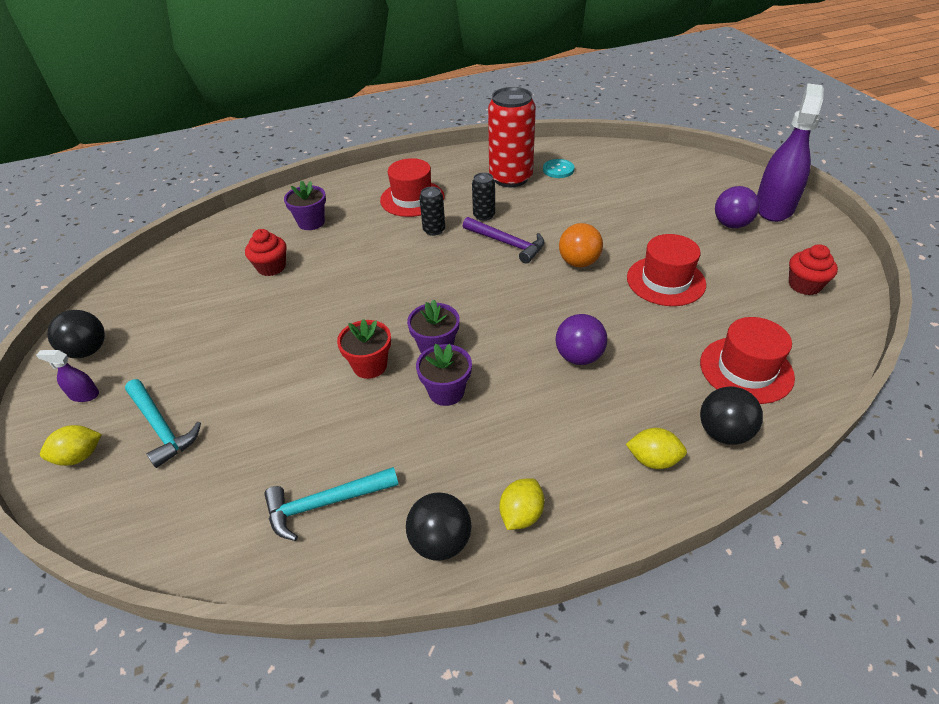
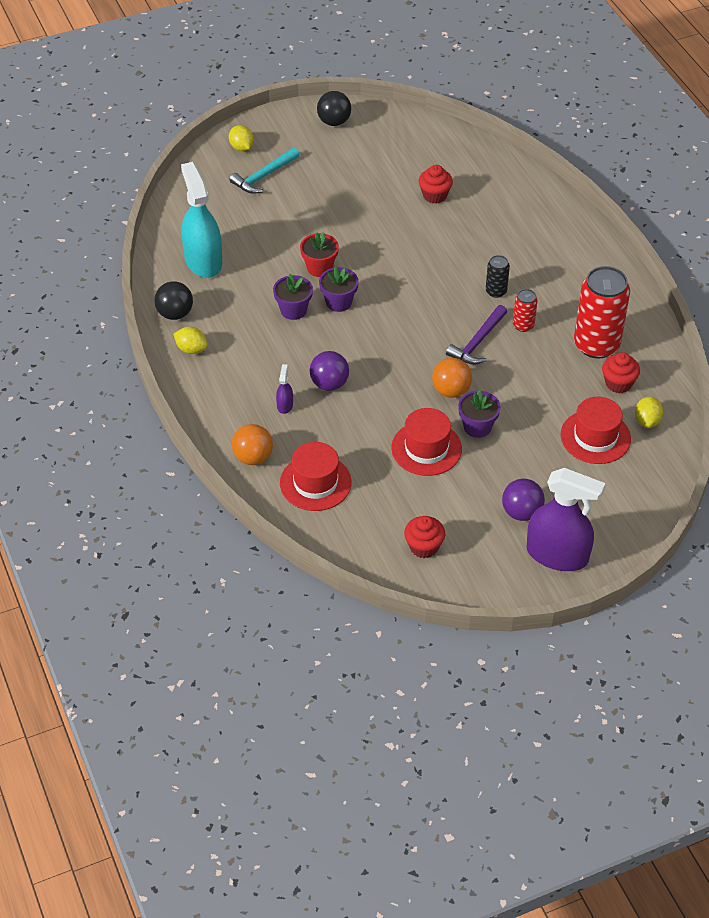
camera: 85 degrees right, 5 degrees up
purple spray bottle [36,350,99,402] -> purple spray bottle moved to [276,364,293,414]
turquoise hammer [264,467,399,541] -> turquoise spray bottle [181,162,222,278]
purple flower pot [284,180,326,230] -> purple flower pot moved to [458,390,501,438]
red hat [380,158,444,217] -> red hat moved to [561,397,631,464]
black can [472,172,495,221] -> red can [513,289,538,332]
turquoise button [543,159,575,178] -> red cupcake [602,352,640,393]
yellow lemon [626,428,687,469] -> yellow lemon moved to [635,396,663,428]
black ball [700,386,763,445] -> orange ball [232,424,273,465]

